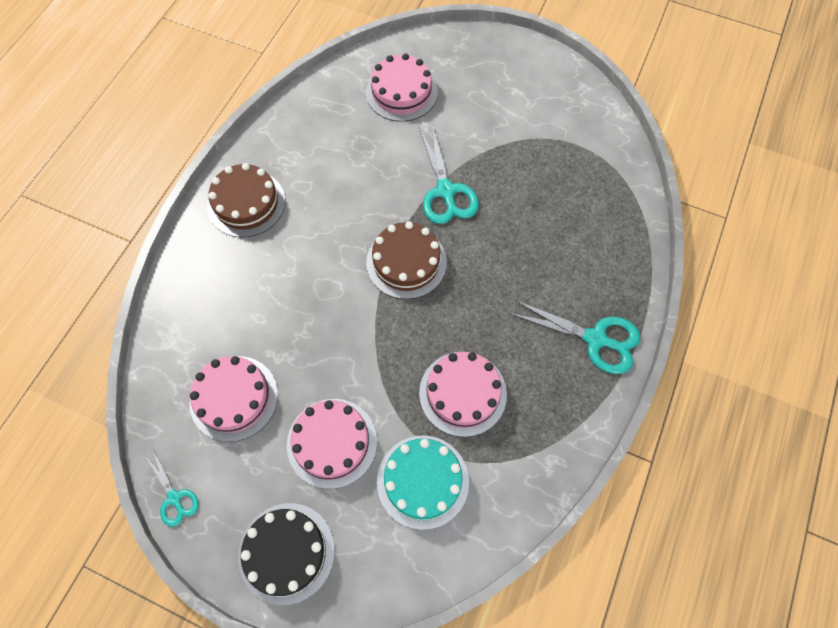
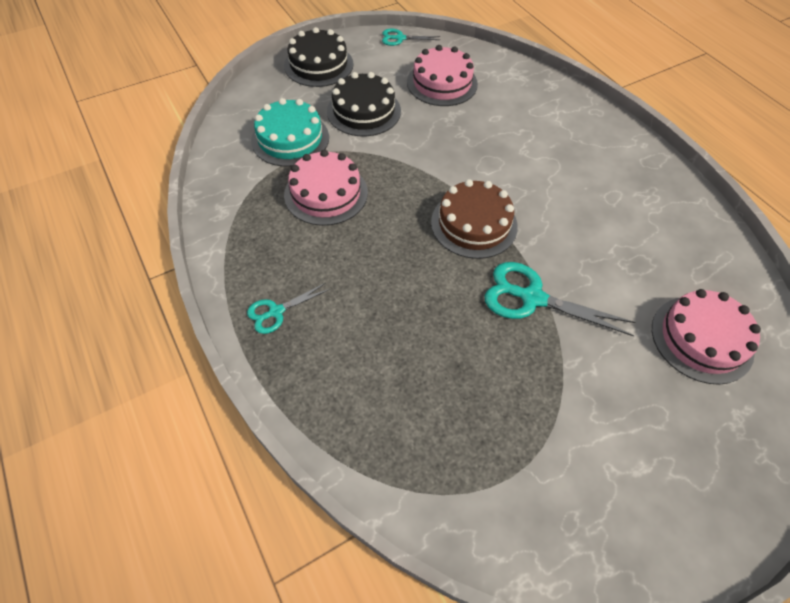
camera: 125 degrees right, 10 degrees down
brown cake [207,163,285,238] -> none
pink cake [287,399,377,489] -> black cake [327,72,401,136]
turquoise scissors [509,300,640,374] -> turquoise scissors [247,283,330,334], size x0.57

